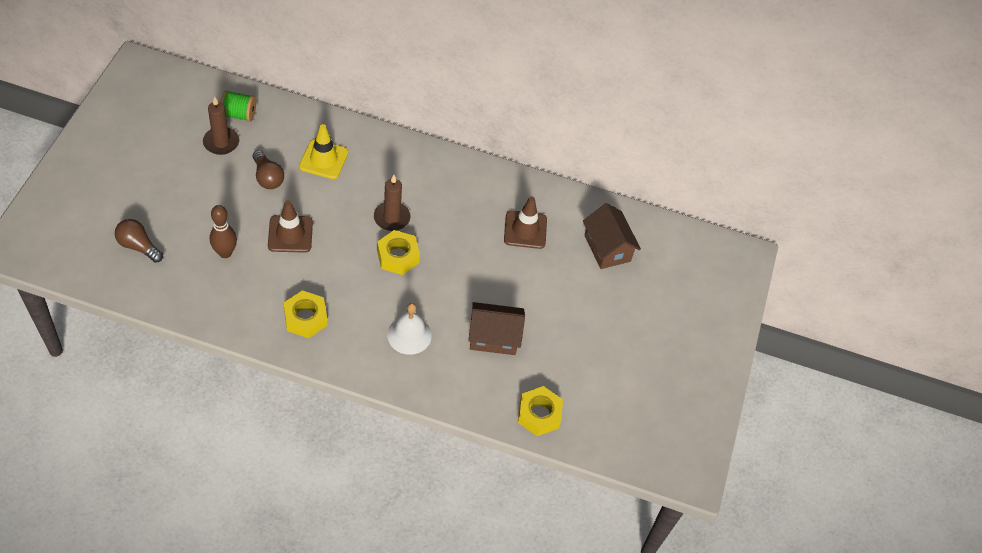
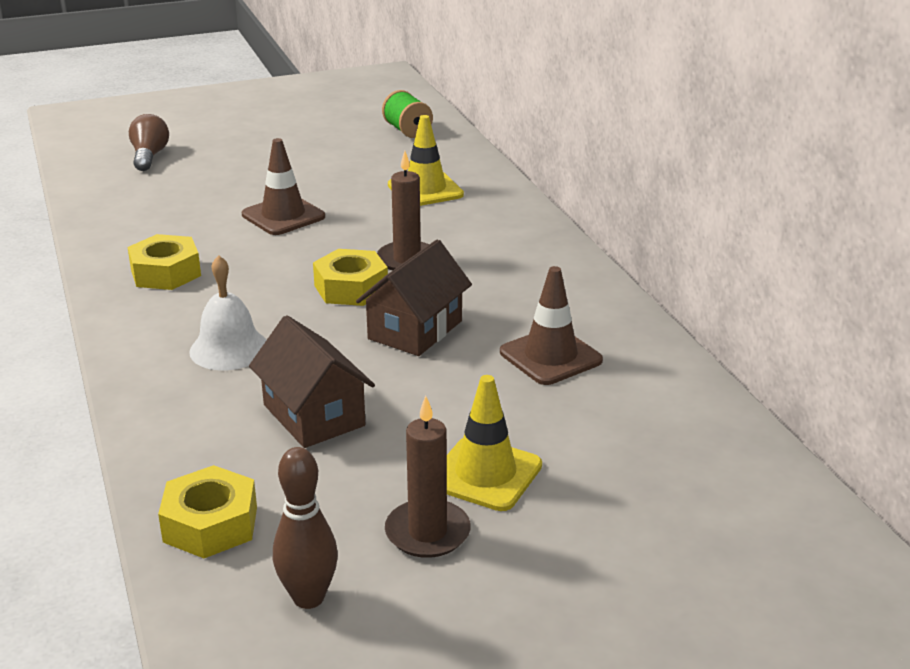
camera: 60 degrees right, 25 degrees down
brown candle [203,96,239,155] -> brown candle moved to [385,396,471,558]
brown bowling pin [210,205,237,258] -> brown bowling pin moved to [273,447,338,609]
brown light bulb [253,150,284,189] -> none
brown house [583,203,641,269] -> brown house moved to [356,240,472,356]
none -> yellow traffic cone [447,375,542,511]

